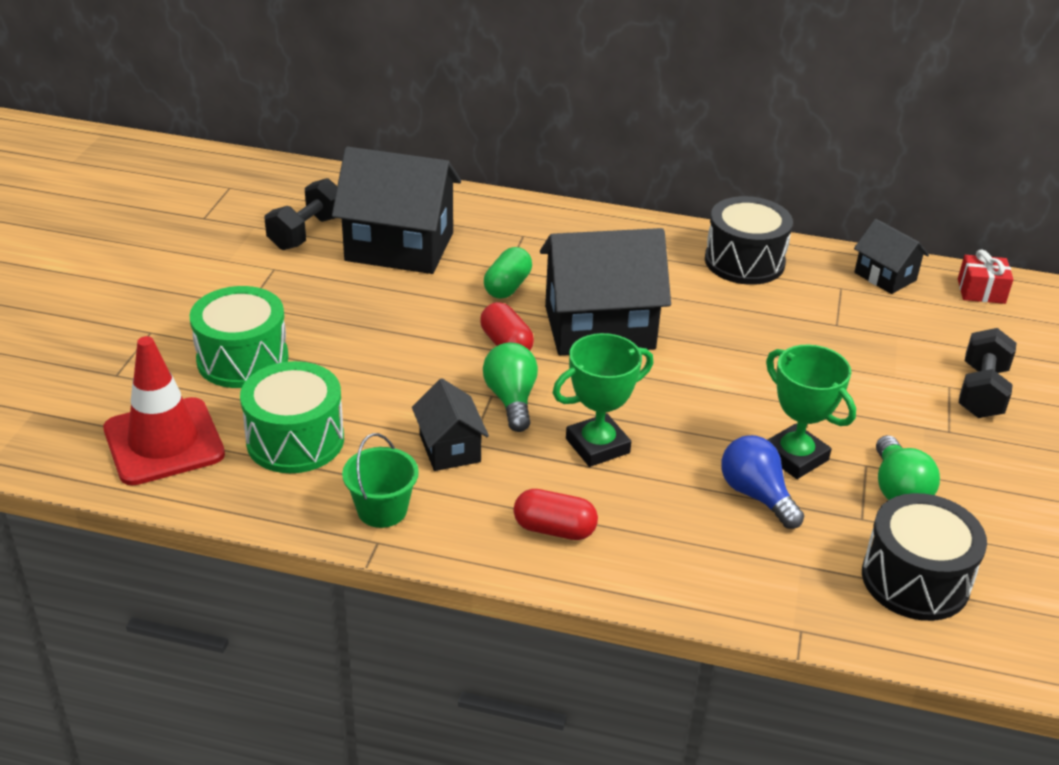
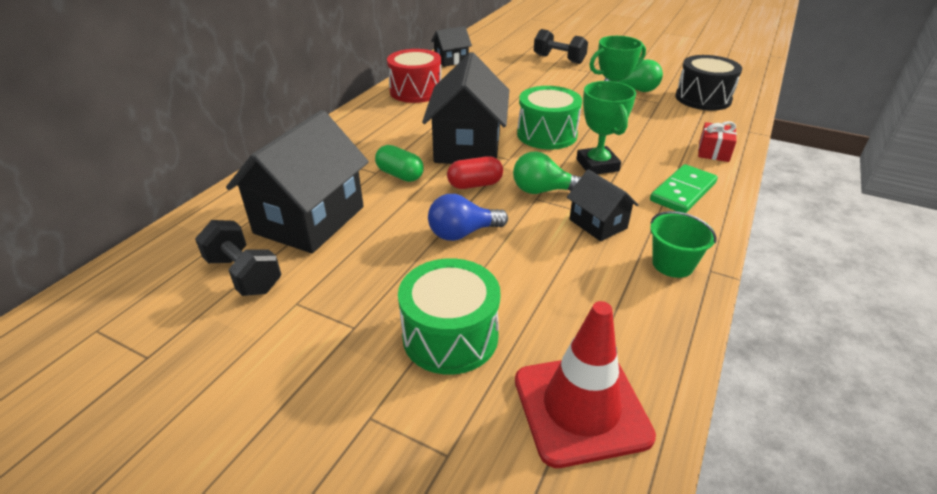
camera: 75 degrees left, 0 degrees up
green drum [240,361,344,473] -> green drum moved to [517,86,582,150]
black house [412,379,489,471] -> black house turned 60 degrees clockwise [567,169,639,242]
red capsule [514,489,598,540] -> green domino [650,164,718,213]
black drum [705,196,793,285] -> red drum [387,49,441,103]
blue light bulb [721,435,804,529] -> blue light bulb moved to [428,194,508,241]
red gift [958,250,1014,304] -> red gift moved to [698,121,737,162]

